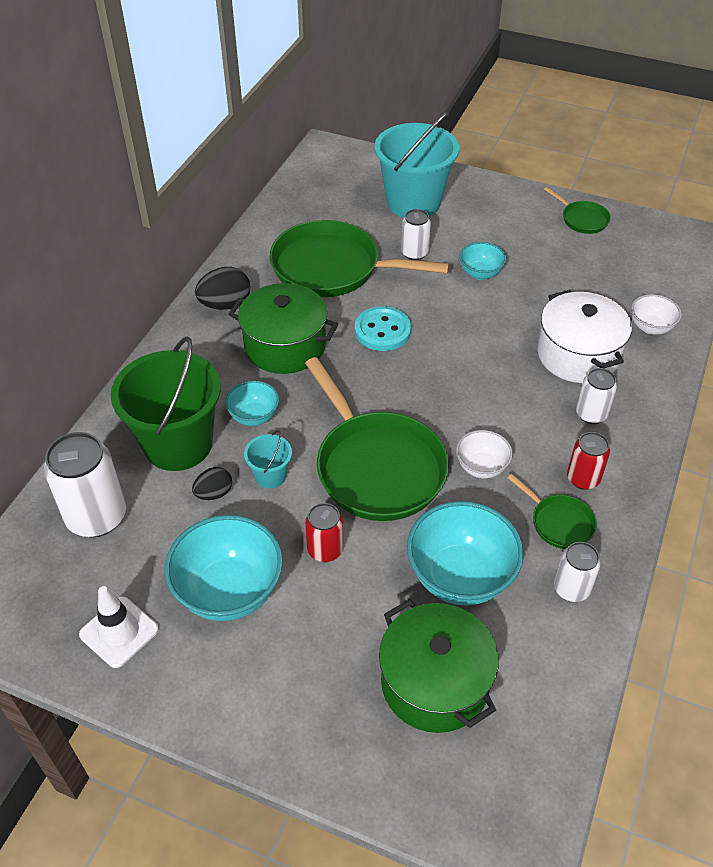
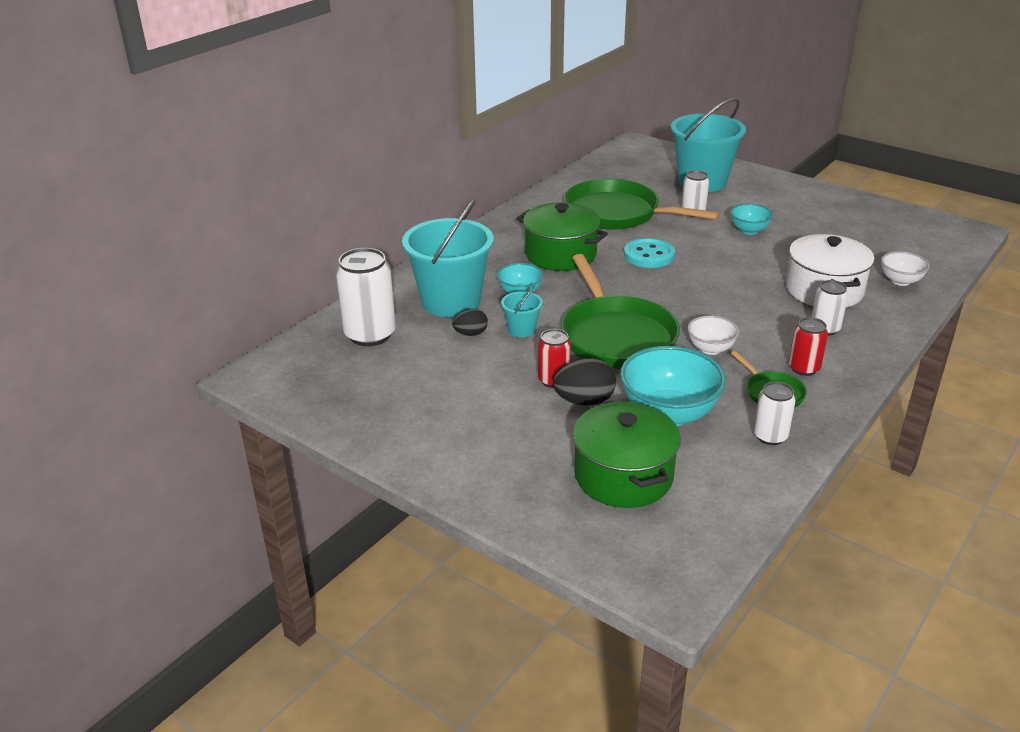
camera: 15 degrees right, 15 degrees down
white traffic cone [79,586,159,668] -> none
green bucket [111,336,221,471] -> turquoise bucket [402,198,494,317]
turquoise bowl [165,515,283,621] -> none
black egg [195,267,250,310] -> black egg moved to [553,358,616,406]
green pan [544,187,611,234] -> none

